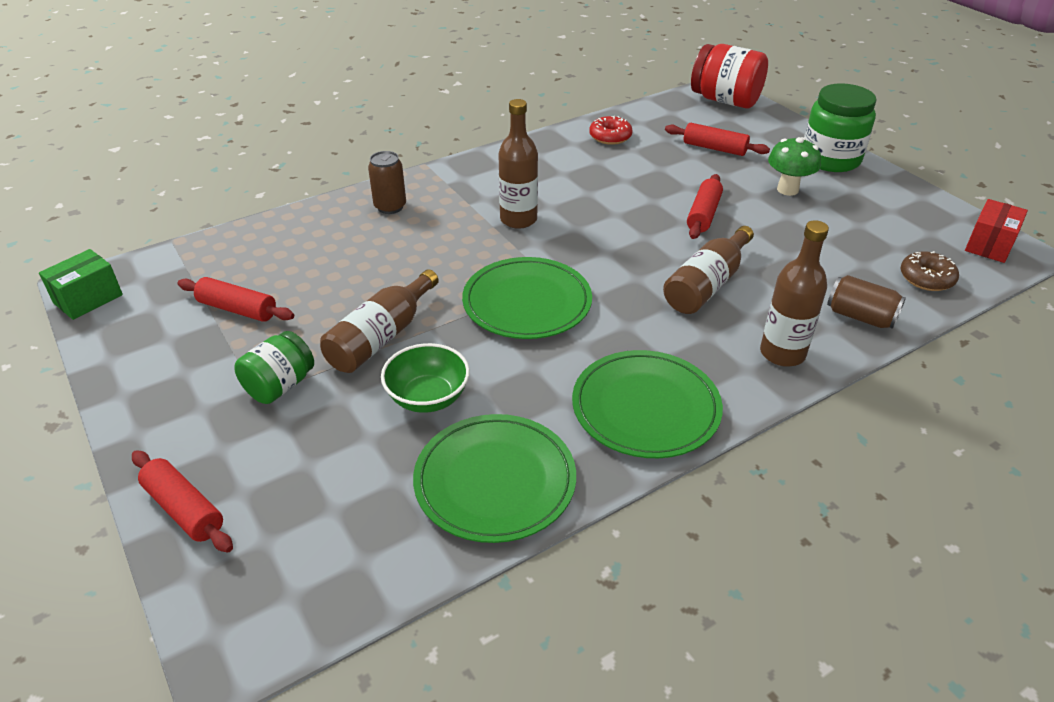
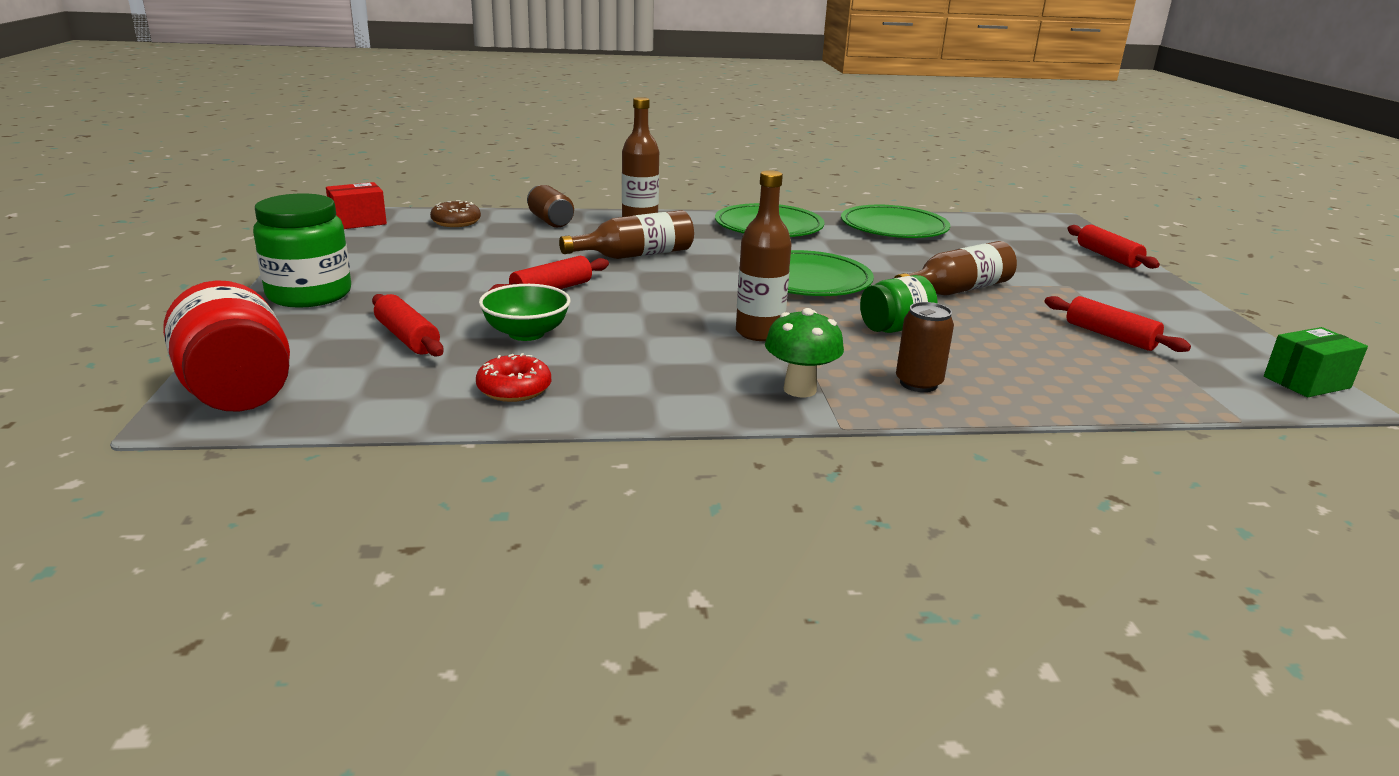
camera: 155 degrees left, 15 degrees down
green jar [234,331,314,404] -> green jar moved to [860,275,938,333]
green bowl [381,343,470,413] -> green bowl moved to [479,284,571,341]
green mushroom [768,137,821,196] -> green mushroom moved to [765,308,844,397]

